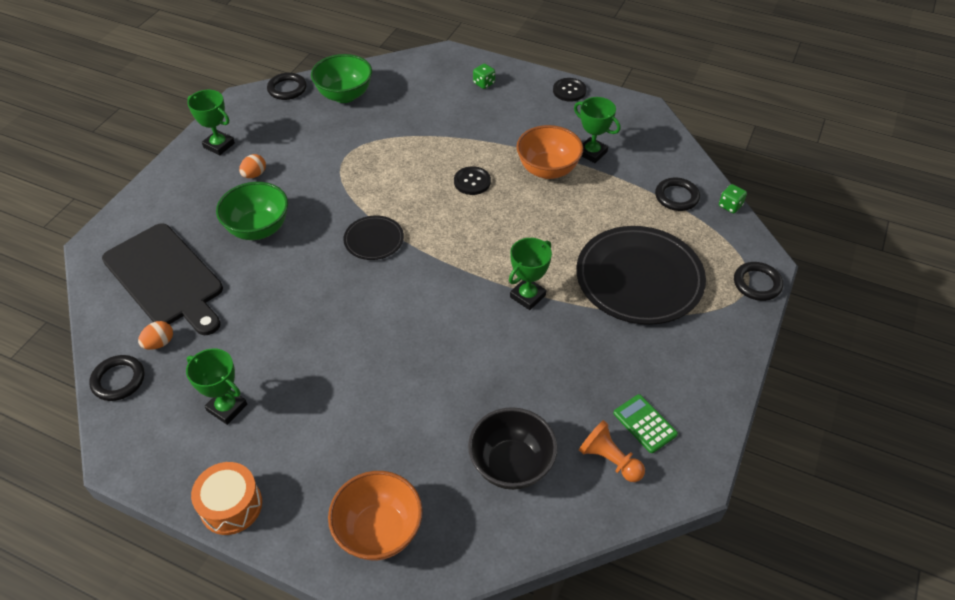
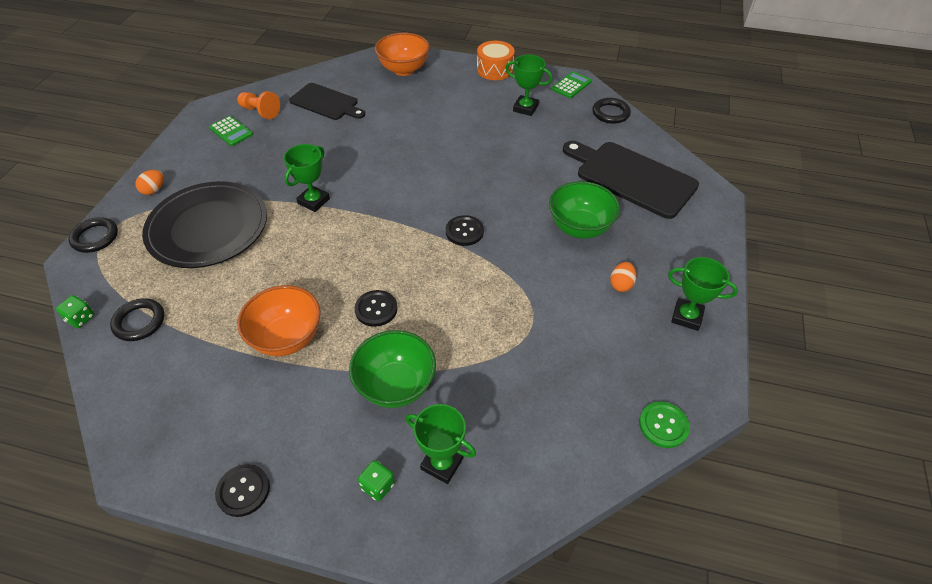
camera: 170 degrees right, 0 degrees up
orange egg [138,321,173,349] -> orange egg moved to [135,170,164,195]
black ring [267,73,307,100] -> green button [639,401,690,448]
green bowl [311,54,372,103] -> green bowl moved to [349,330,436,408]
black plate [344,215,404,260] -> black button [446,215,484,246]
black bowl [468,407,557,490] -> black cutting board [289,83,365,120]
green trophy [574,97,620,163] -> green trophy moved to [406,404,476,484]
none -> green calculator [551,71,592,98]

